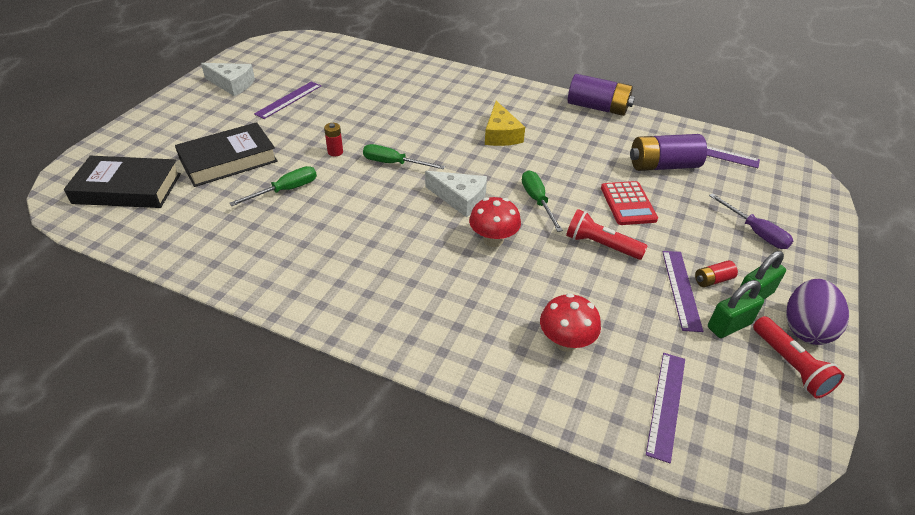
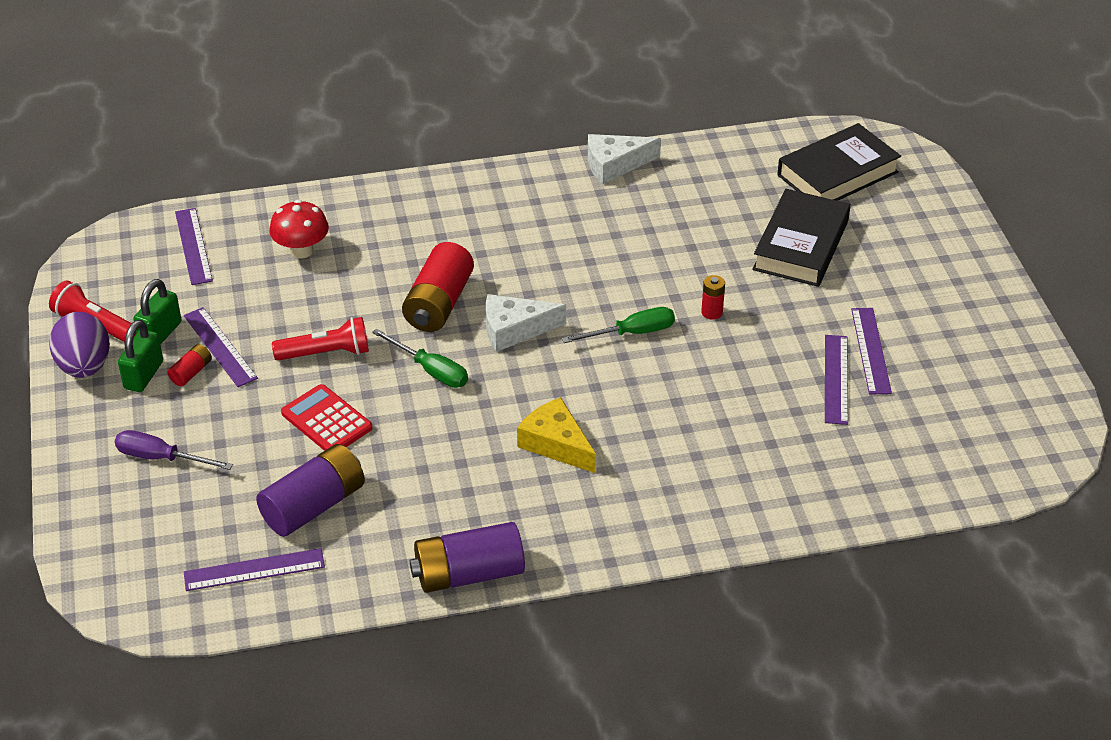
camera: 145 degrees right, 0 degrees up
white cheese [201,63,255,96] -> white cheese moved to [588,134,661,184]
green screwdriver [229,166,317,206] -> none
red mushroom [469,197,521,247] -> red battery [402,242,474,332]
none -> purple ruler [825,335,848,425]

